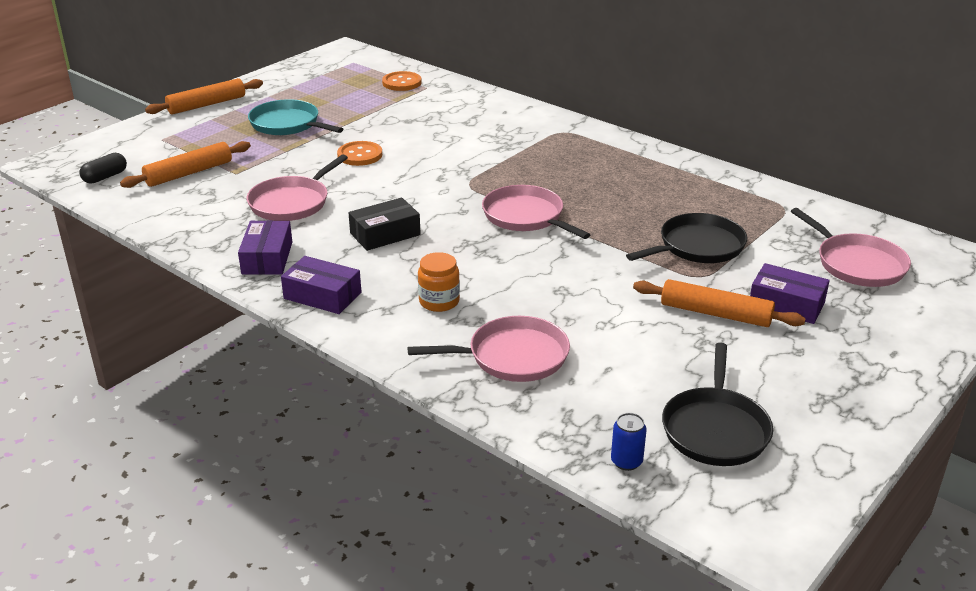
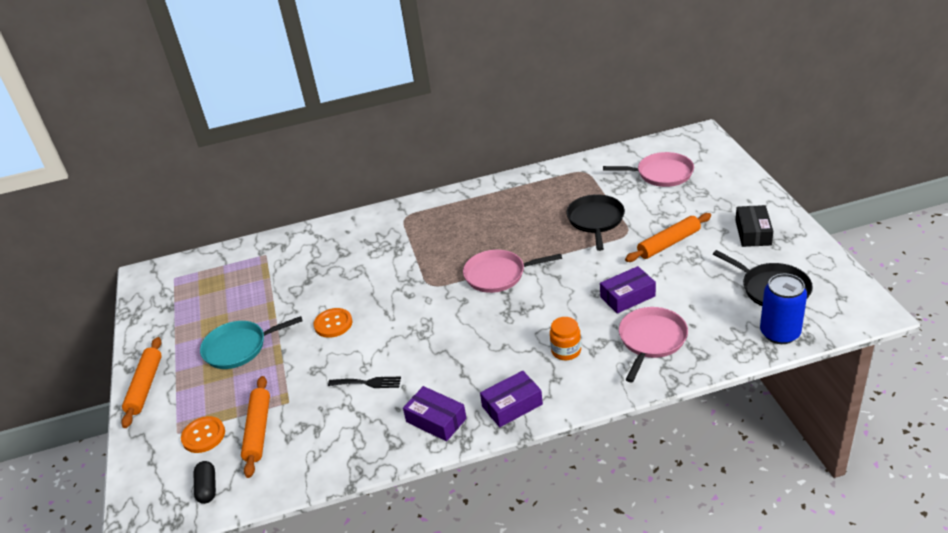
camera: 50 degrees left, 5 degrees up
pink pan [247,154,348,221] -> black fork [328,377,401,388]
black box [348,198,421,251] -> black box moved to [735,205,773,247]
orange button [382,71,422,91] -> orange button moved to [181,416,225,453]
blue can [611,413,647,471] -> blue can [760,273,807,344], size x1.99
purple box [750,263,830,324] -> purple box moved to [600,266,656,314]

